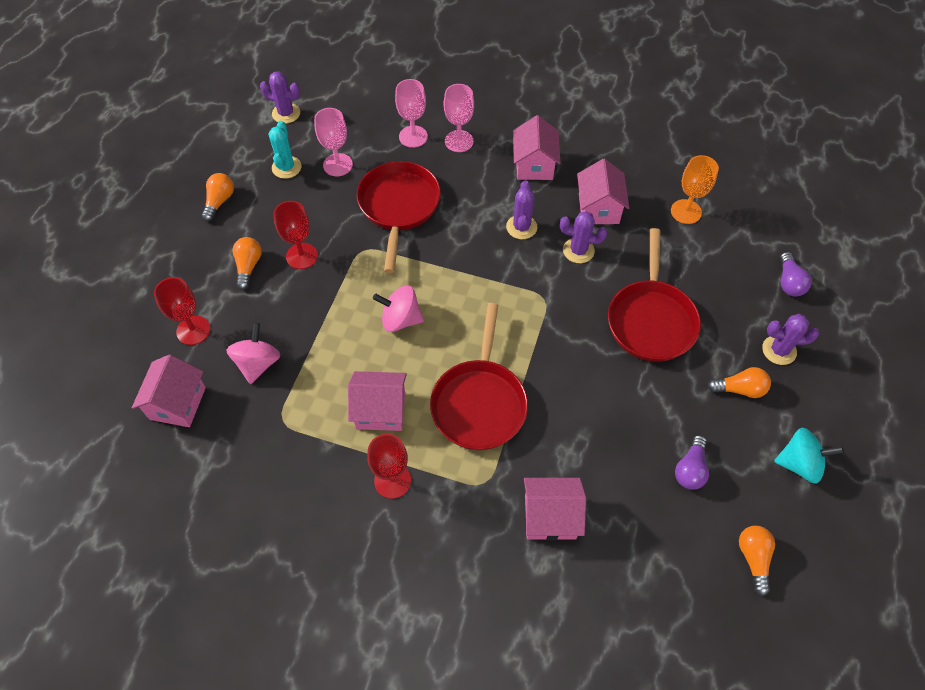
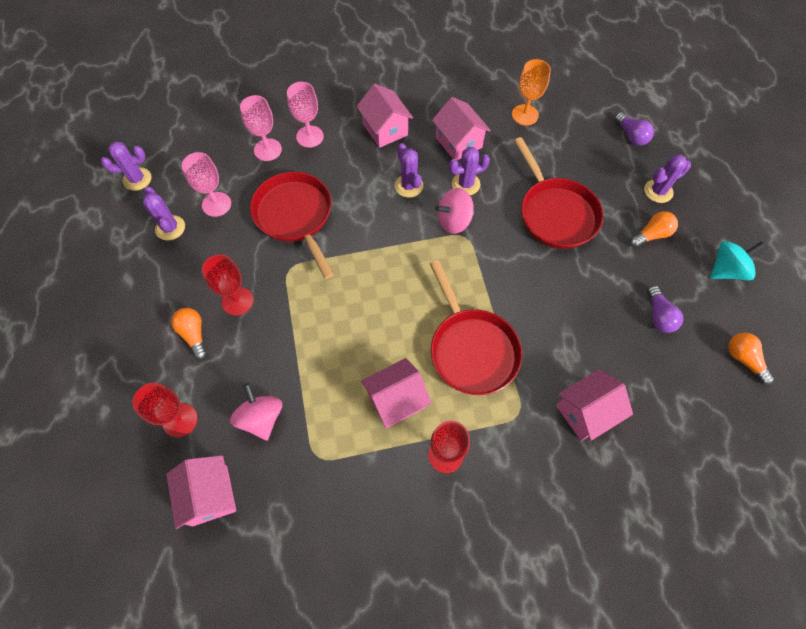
camera: 30 degrees left, 5 degrees up
orange light bulb [201,173,234,222] -> none
turquoise cactus [269,121,301,179] -> purple cactus [143,186,185,241]
pink spinning top [373,285,424,332] -> pink spinning top moved to [435,188,474,234]

